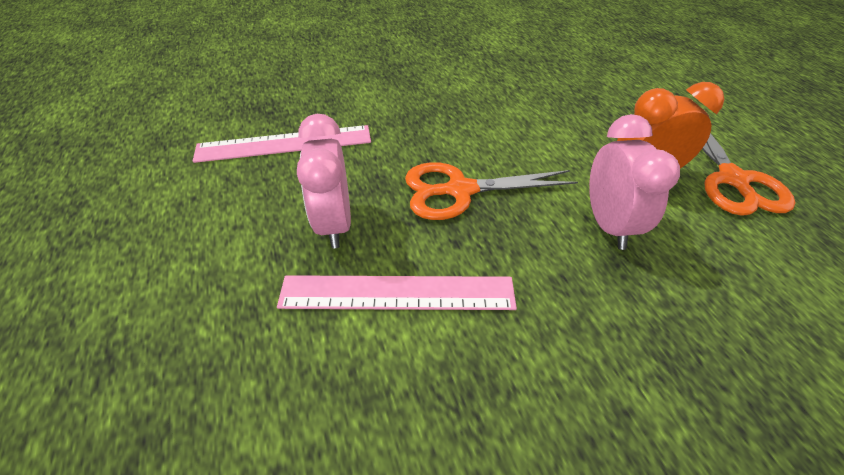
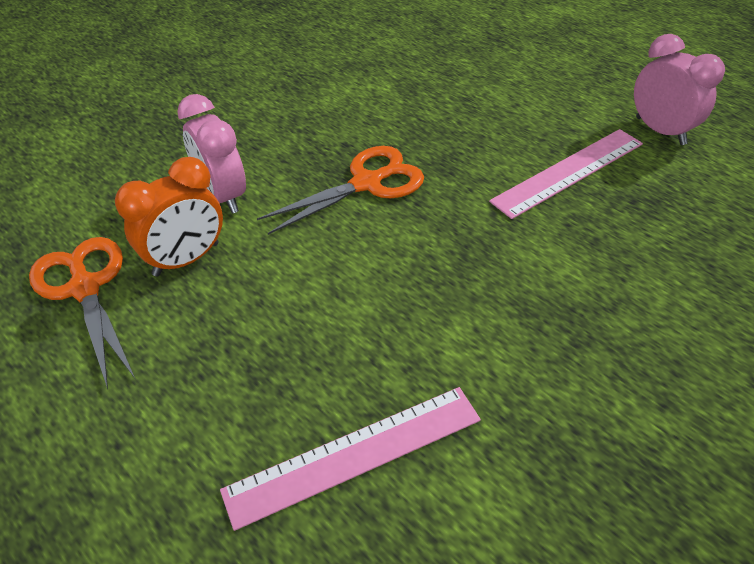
camera: 155 degrees right, 0 degrees up
pink ruler [277,275,517,310] -> pink ruler moved to [220,387,481,531]
pink clock [297,114,351,248] -> pink clock moved to [634,34,725,145]

